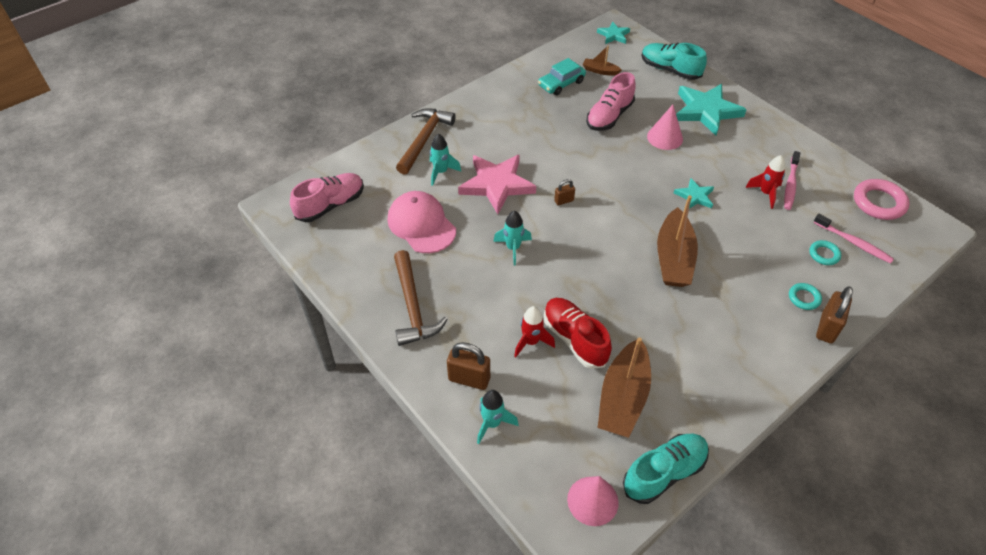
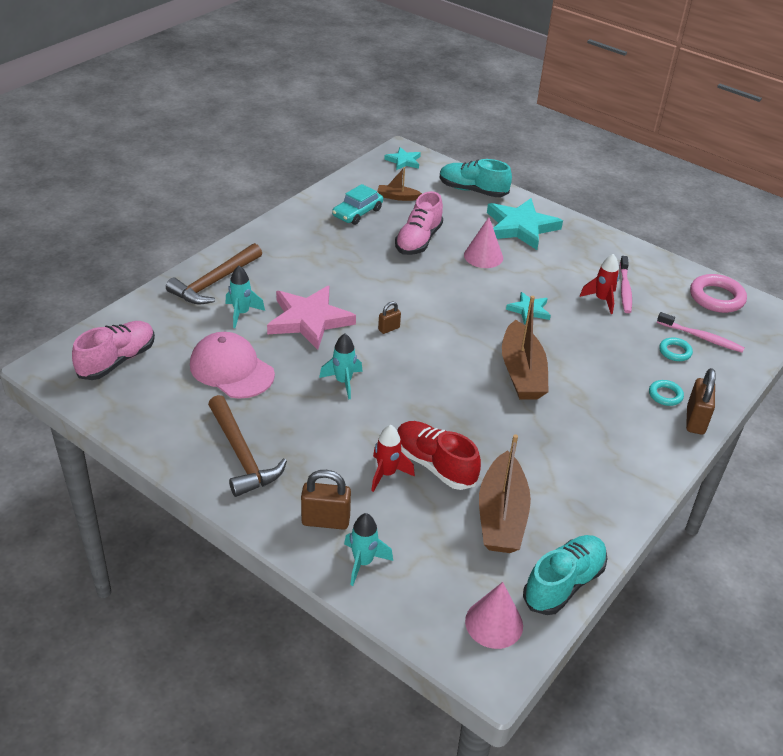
camera: 15 degrees left, 10 degrees down
brown hammer [396,108,456,175] -> brown hammer turned 150 degrees counterclockwise [166,243,262,305]

